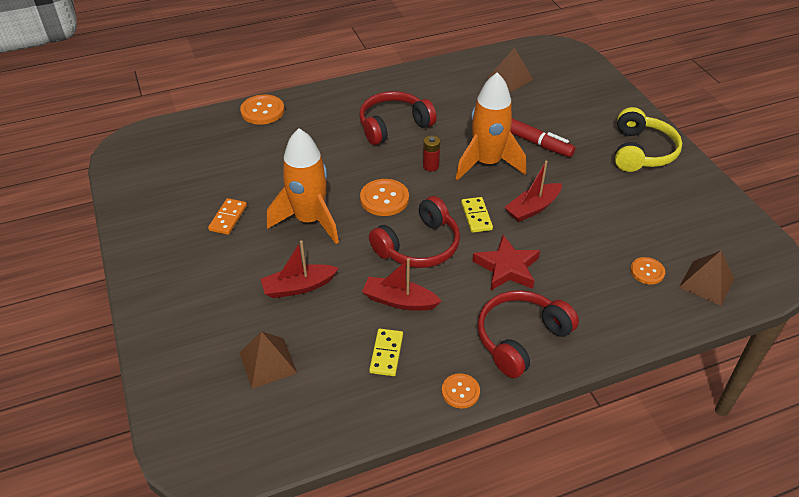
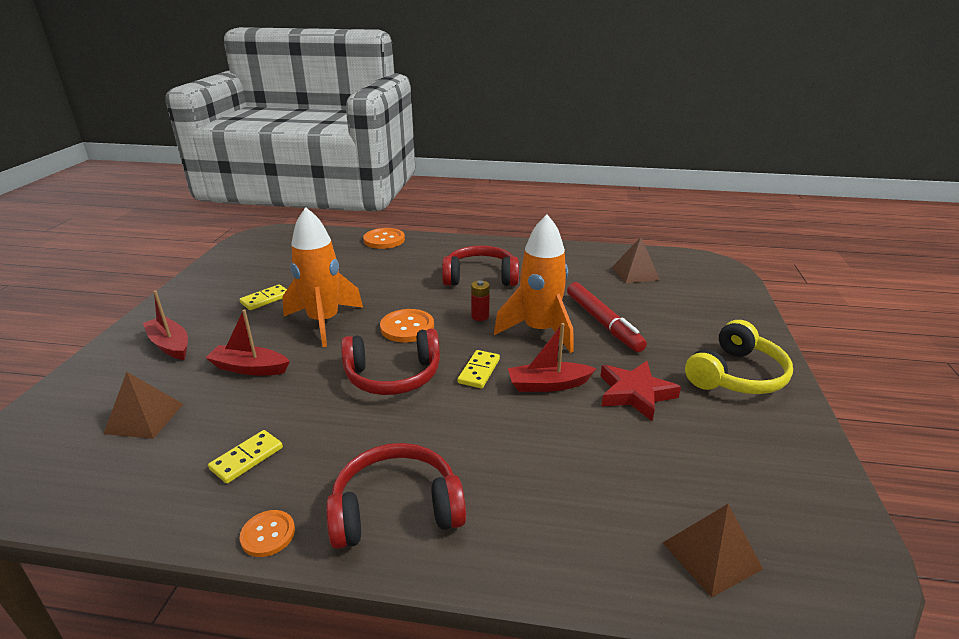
camera: 30 degrees right, 15 degrees down
orange domino [208,198,247,235] -> yellow domino [239,284,287,310]
red boat [362,258,442,311] -> red boat moved to [143,291,188,360]
red star [472,235,540,290] -> red star moved to [600,361,681,421]
orange button [630,257,665,285] -> none

